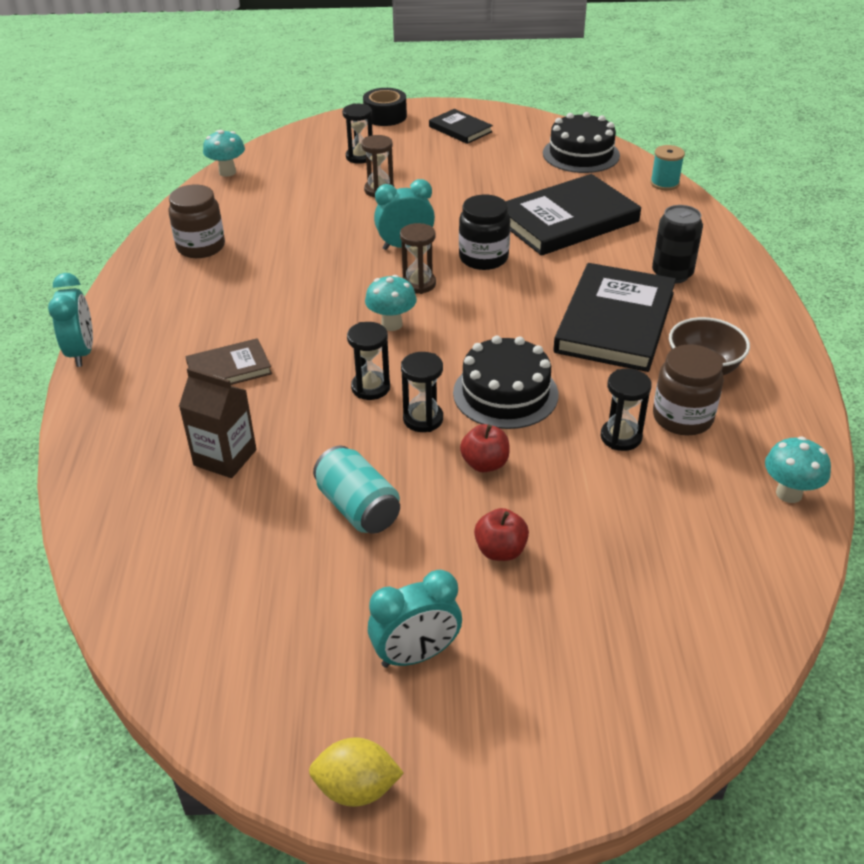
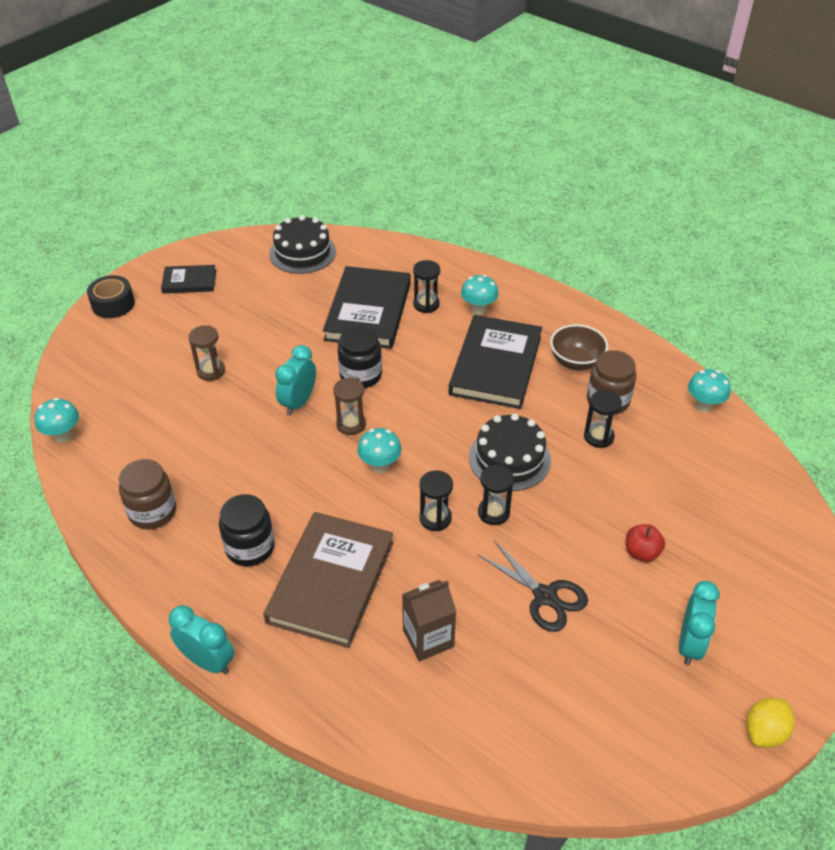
camera: 50 degrees left, 5 degrees up
brown book [185,338,272,385] -> brown book [263,512,394,648], size x1.93
turquoise can [313,446,400,534] -> black scissors [478,540,588,632]
black hourglass [342,103,373,164] -> black hourglass moved to [413,260,440,313]
red apple [460,424,510,472] -> none
black book [553,263,676,372] -> black book turned 45 degrees clockwise [449,315,542,409]
turquoise spool [650,145,685,191] -> none
black can [652,205,703,284] -> turquoise mushroom [461,275,499,315]
none -> black jar [219,494,275,566]

